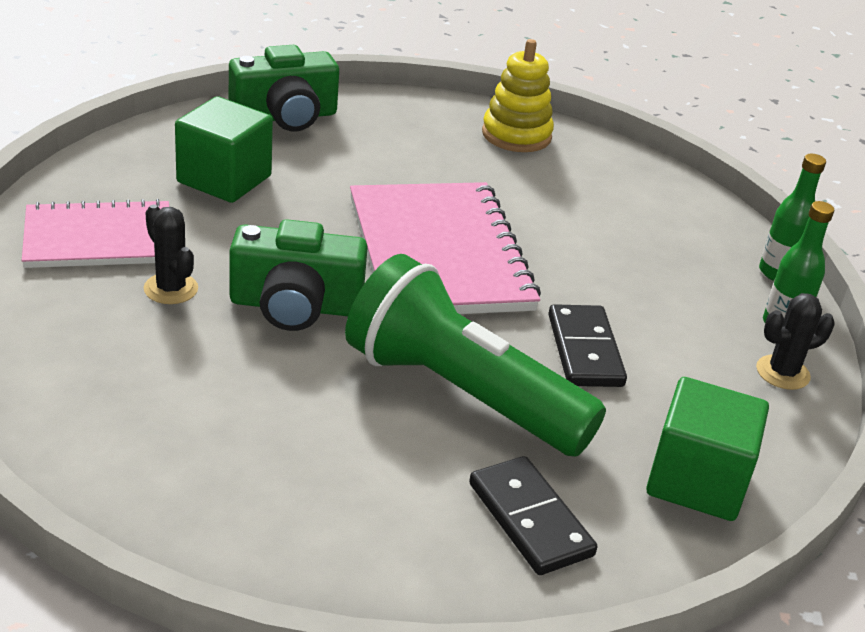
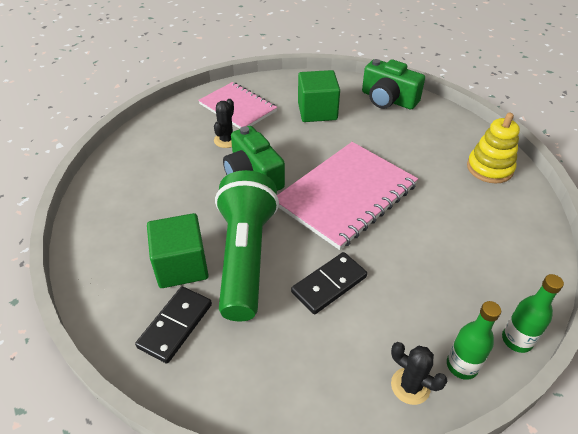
camera: 60 degrees right, 10 degrees up
green cube [646,377,769,521] -> green cube moved to [147,213,209,288]

